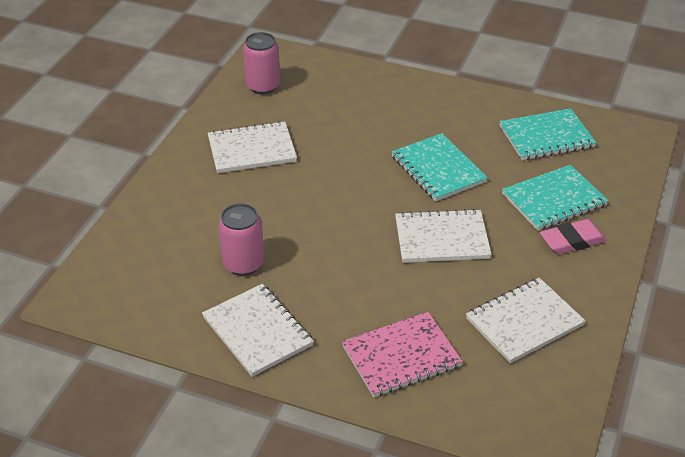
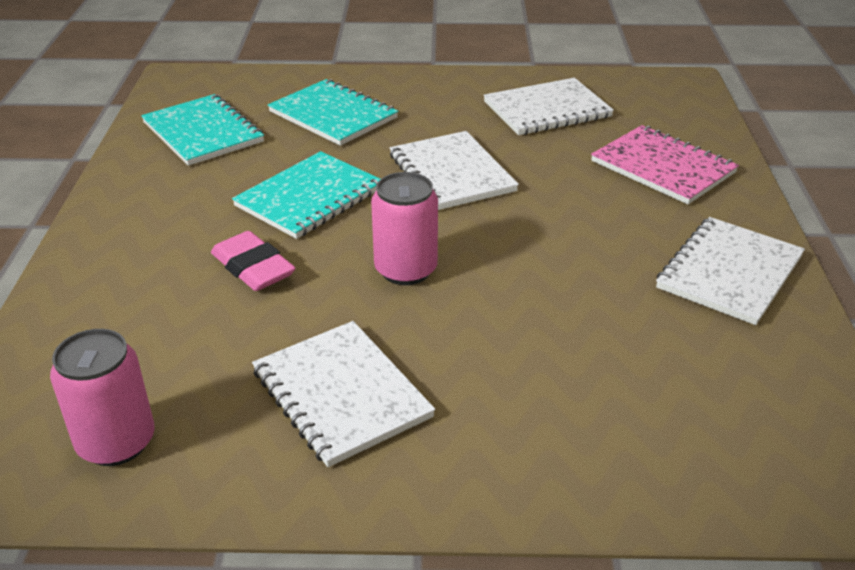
camera: 110 degrees left, 5 degrees down
pink can [218,203,264,276] -> pink can moved to [371,172,438,285]
white notebook [466,278,586,363] -> white notebook turned 60 degrees counterclockwise [484,78,614,135]
pink eraser [540,219,607,254] -> pink eraser moved to [211,231,296,291]

